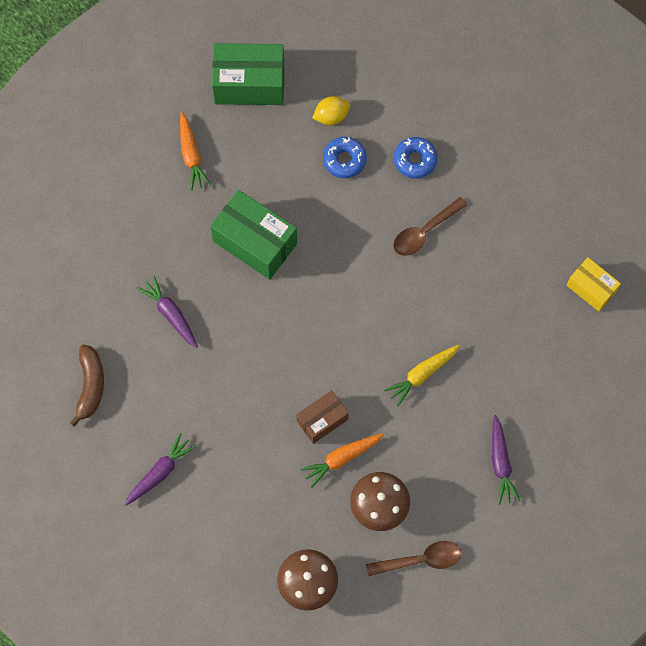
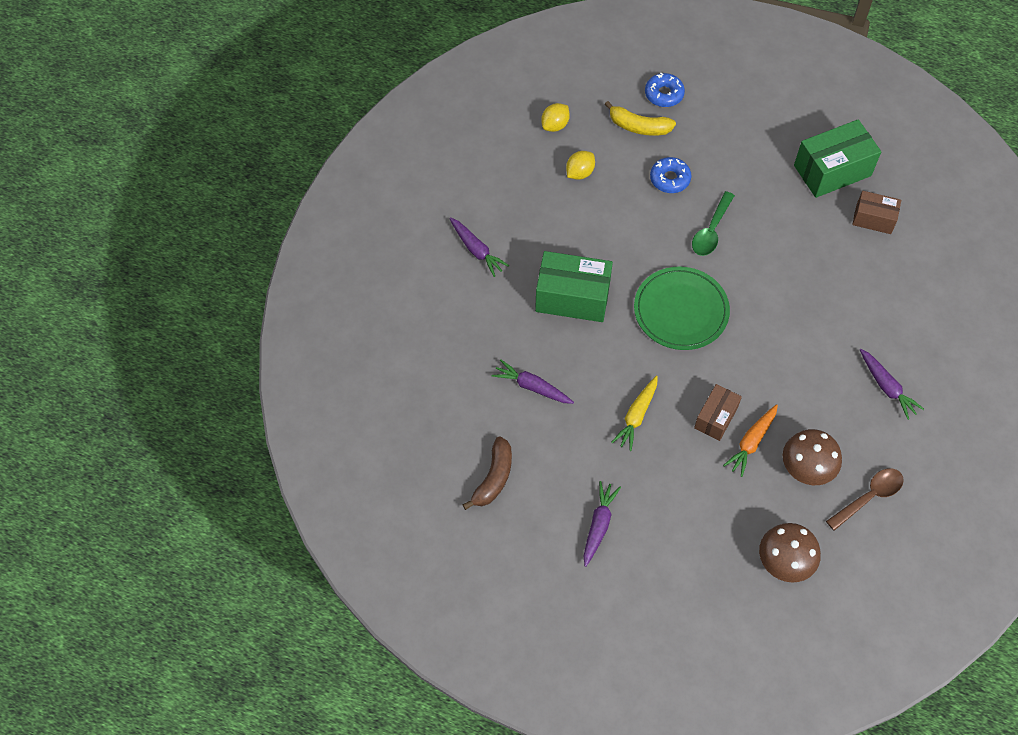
camera: 25 degrees left, 10 degrees down
brown banana [70,344,104,427] -> brown banana turned 45 degrees clockwise [462,437,512,510]
orange carrot [180,112,211,191] -> purple carrot [449,217,510,277]
green box [212,43,284,105] -> green box moved to [794,119,881,198]
blue donut [323,137,367,178] -> blue donut moved to [645,73,685,107]
yellow carrot [384,345,460,406] -> yellow carrot moved to [611,376,658,451]
brown spoon [393,197,467,256] -> green spoon [692,191,735,256]
yellow box [566,257,621,312] -> brown box [852,191,901,234]
none -> yellow lemon [541,103,570,132]
none -> yellow banana [605,101,676,136]
none -> green plate [634,267,730,350]

